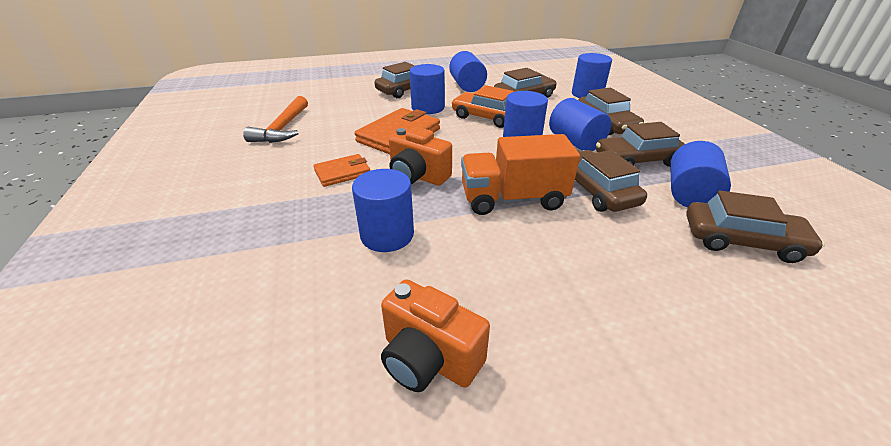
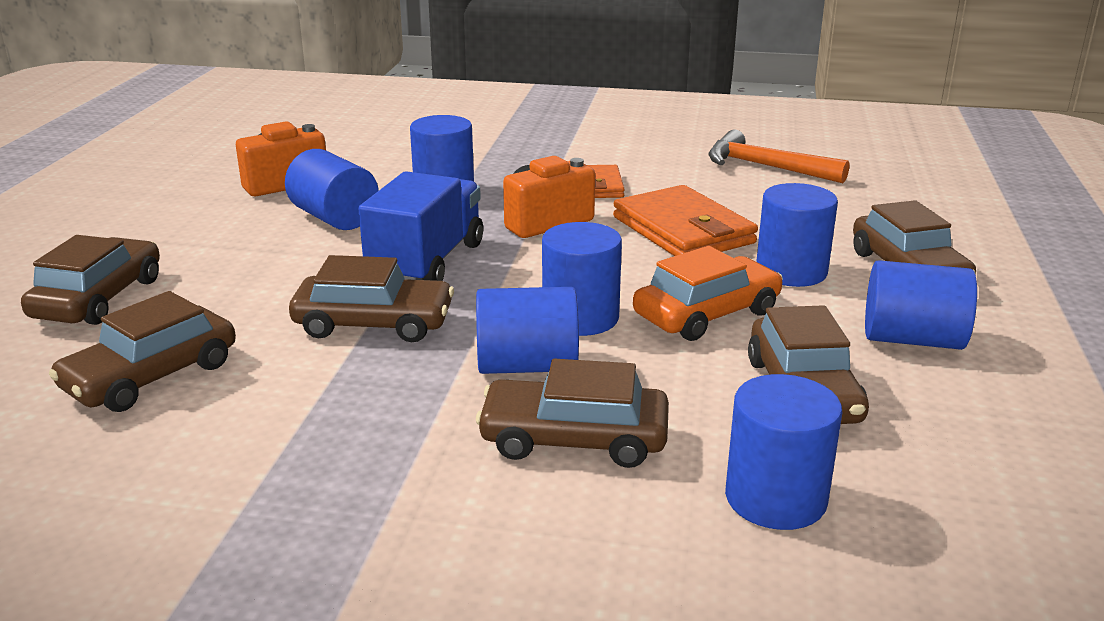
camera: 115 degrees right, 10 degrees down
orange truck [461,134,580,215] -> blue truck [359,171,483,281]
brown car [596,122,685,167] -> brown car moved to [21,235,160,325]
blue cylinder [670,141,731,207] -> blue cylinder moved to [285,149,379,230]

